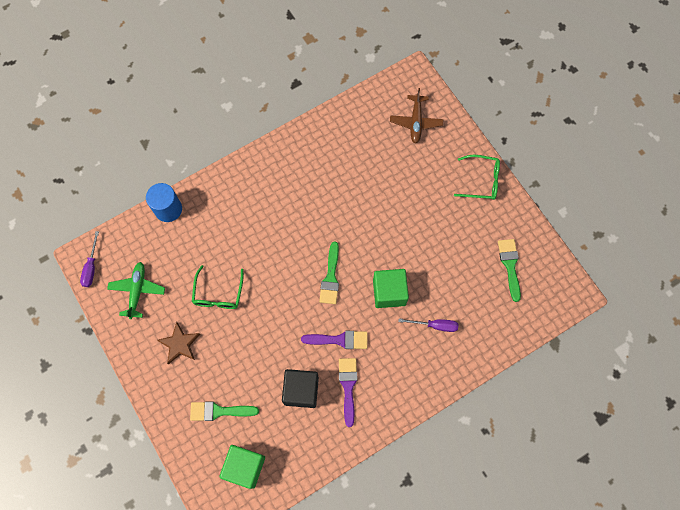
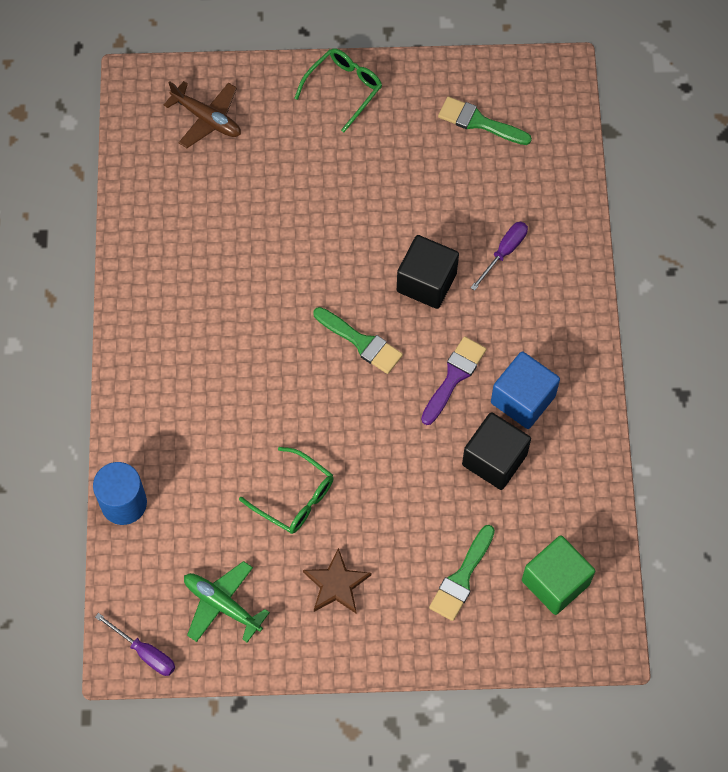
camera: 60 degrees left, 5 degrees down
purple brush [339,358,358,427] -> blue cube [491,351,560,429]
green cube [373,269,409,308] -> black cube [397,235,459,309]

